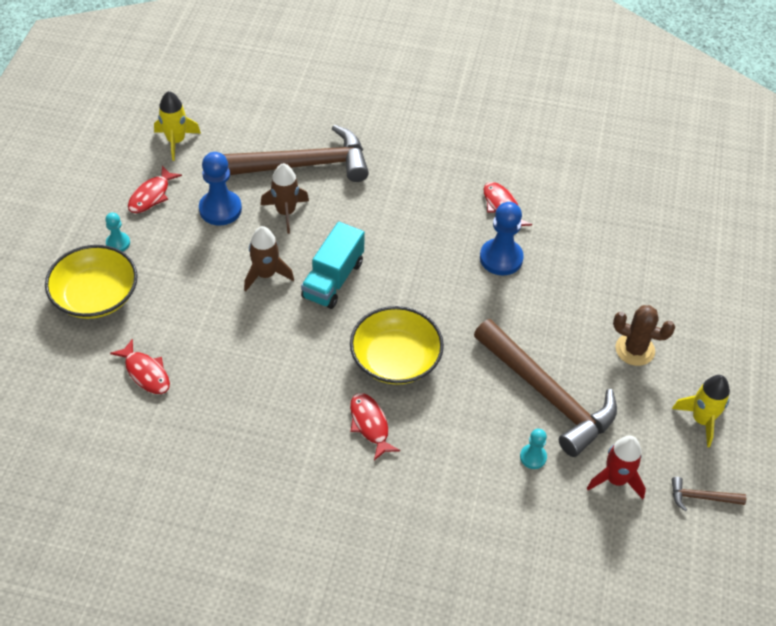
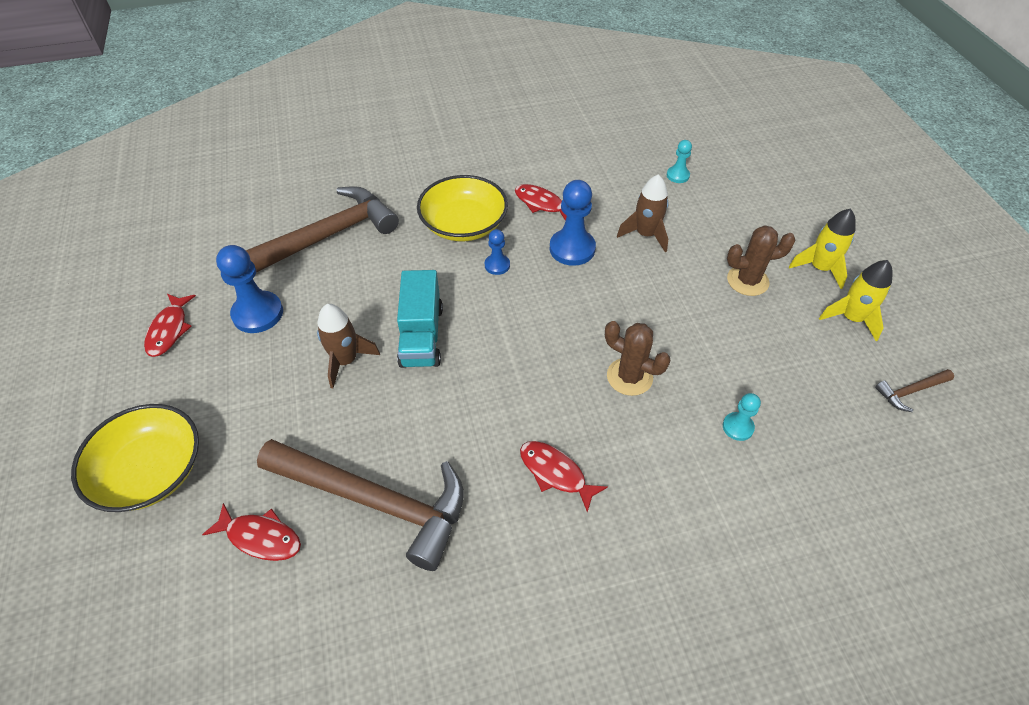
camera: 25 degrees left, 0 degrees up
turquoise pawn [105,213,130,251] -> turquoise pawn moved to [667,140,692,183]
yellow rocket [154,91,201,161] -> yellow rocket moved to [789,208,856,289]
brown rocket [261,163,309,234] -> brown rocket moved to [617,174,669,252]
yellow bowl [350,306,444,385] -> yellow bowl moved to [417,175,508,241]
brown hammer [474,319,617,457] -> brown hammer moved to [257,439,464,571]
red rocket [587,435,646,499] -> none
none -> blue pawn [485,229,510,275]
none -> brown cactus [605,321,671,396]

